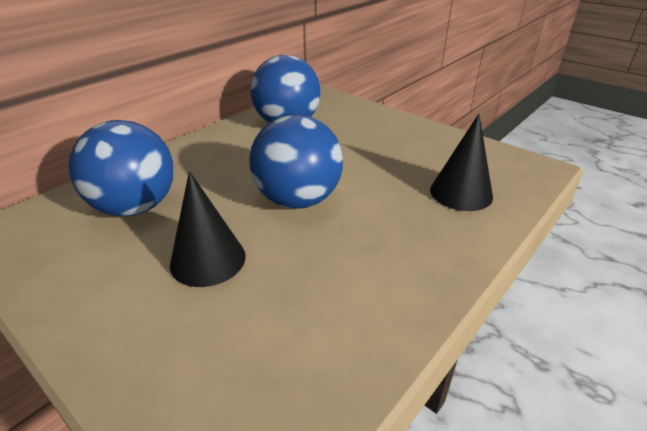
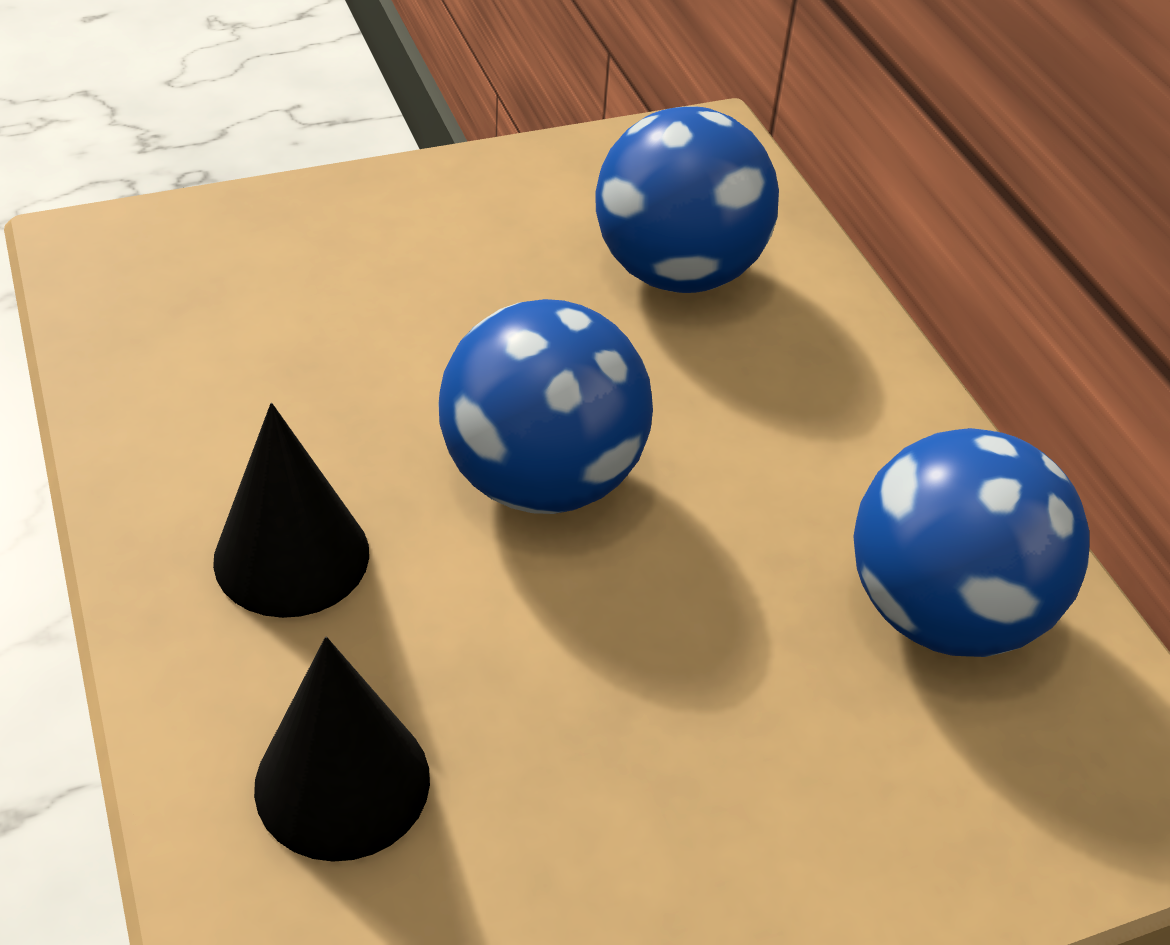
camera: 115 degrees right, 10 degrees up
black cone [170,171,246,287] -> black cone moved to [213,403,369,618]

